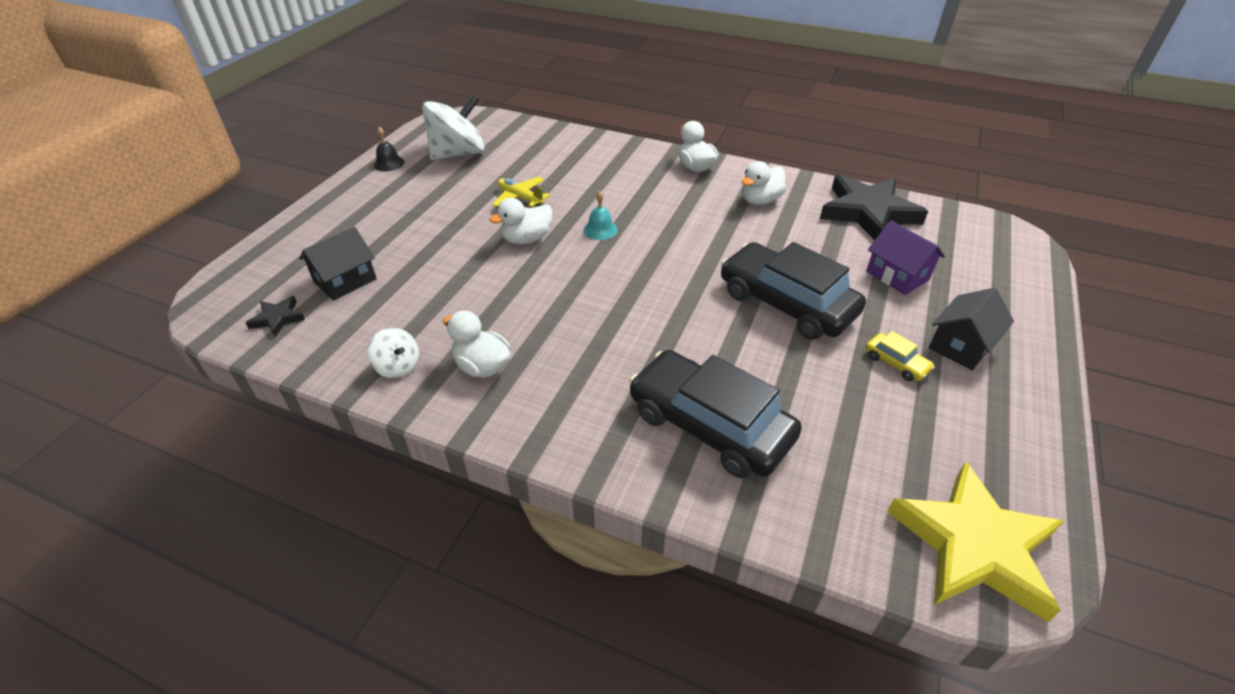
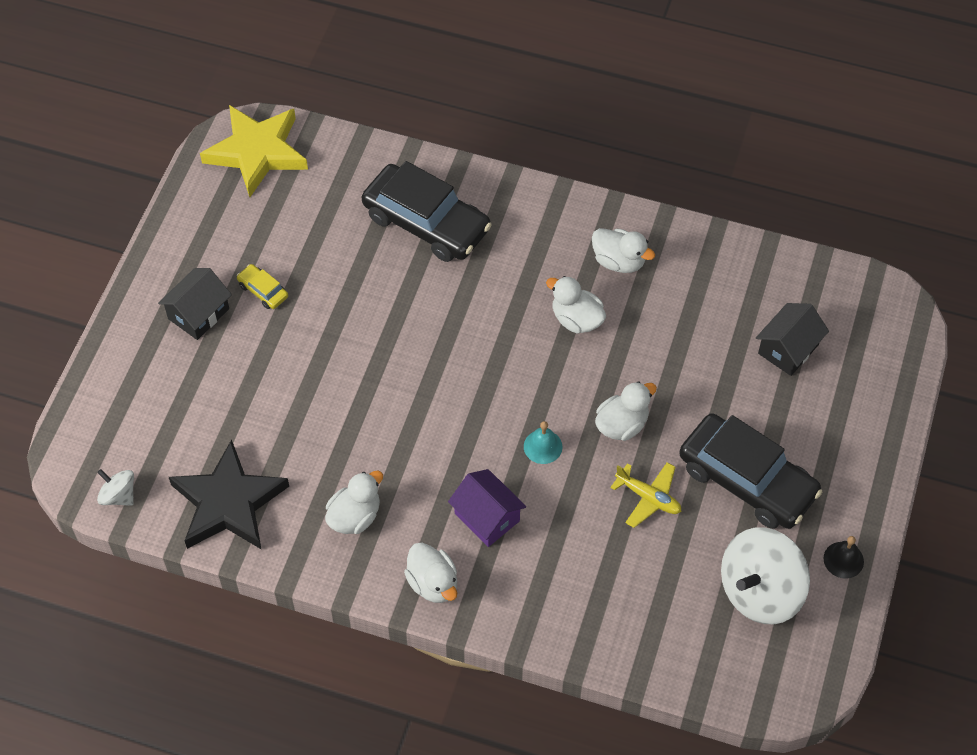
camera: 175 degrees right, 15 degrees up
black star [246,296,305,337] -> none
white spinning top [368,328,419,378] -> white spinning top moved to [97,469,134,506]
black car [721,242,866,340] -> black car moved to [679,413,822,529]
purple house [866,221,945,295] -> purple house moved to [448,469,526,547]
none -> white duck [546,276,606,334]

